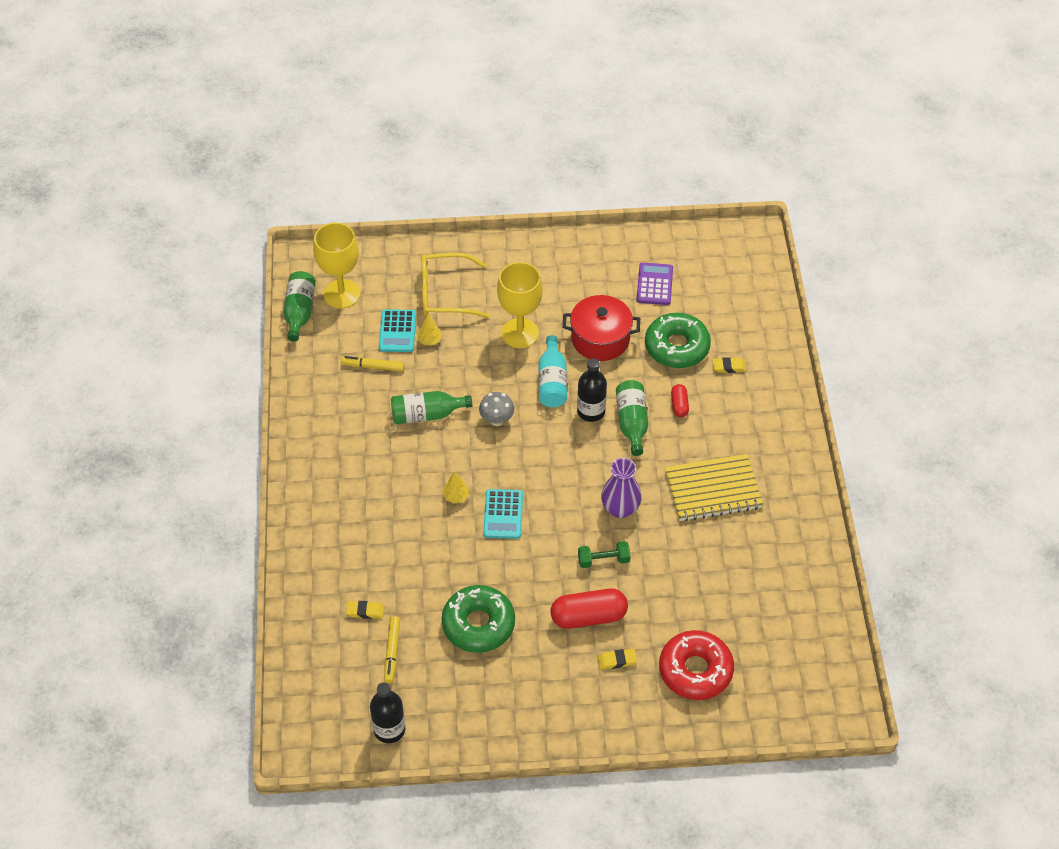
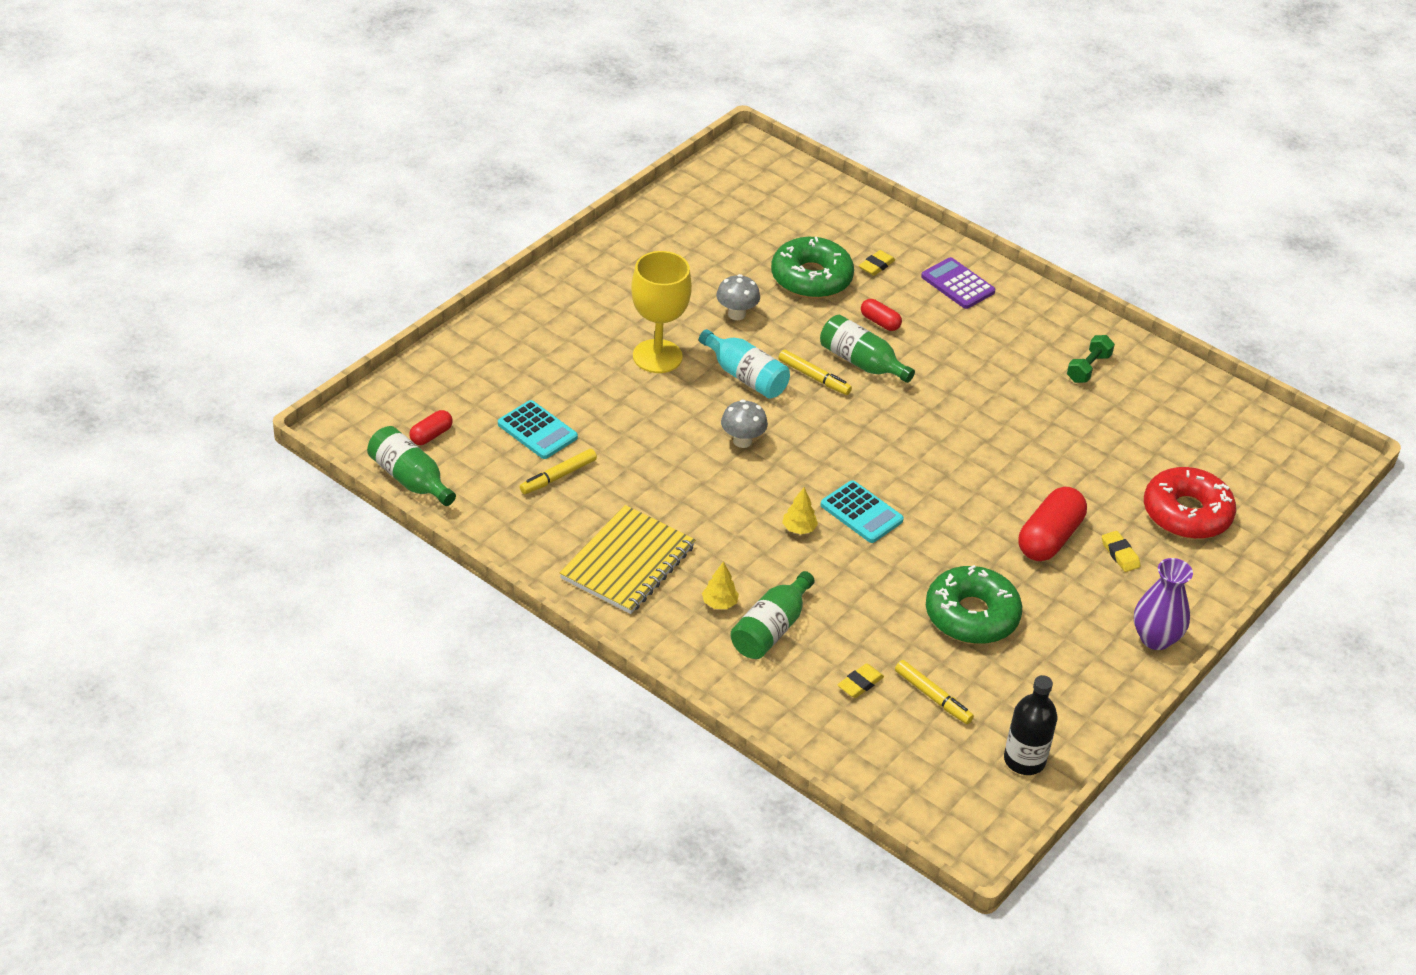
camera: 50 degrees left, 10 degrees down
yellow goblet [313,223,360,308] -> red capsule [409,410,453,445]
green bottle [391,391,472,424] -> green bottle moved to [730,571,815,659]
yellow tree [417,314,442,345] -> yellow tree moved to [702,561,739,609]
yellow glasses [421,253,489,318] -> none
red pot [562,295,640,361] -> grey mushroom [716,274,760,320]
black bottle [577,358,607,422] -> yellow marker [778,350,852,395]
green dumbbell [578,541,630,568] -> green dumbbell moved to [1067,335,1115,383]
yellow eraser [598,649,637,670] -> yellow eraser turned 60 degrees counterclockwise [1102,531,1141,572]
purple vase [601,458,642,518] -> purple vase moved to [1134,558,1193,650]
purple calculator [636,262,673,305] -> purple calculator moved to [921,257,995,309]
yellow notebook [665,454,763,521] -> yellow notebook moved to [560,505,695,614]

